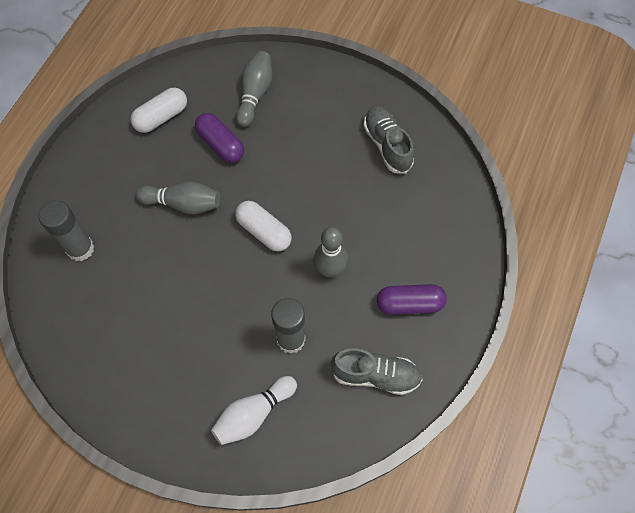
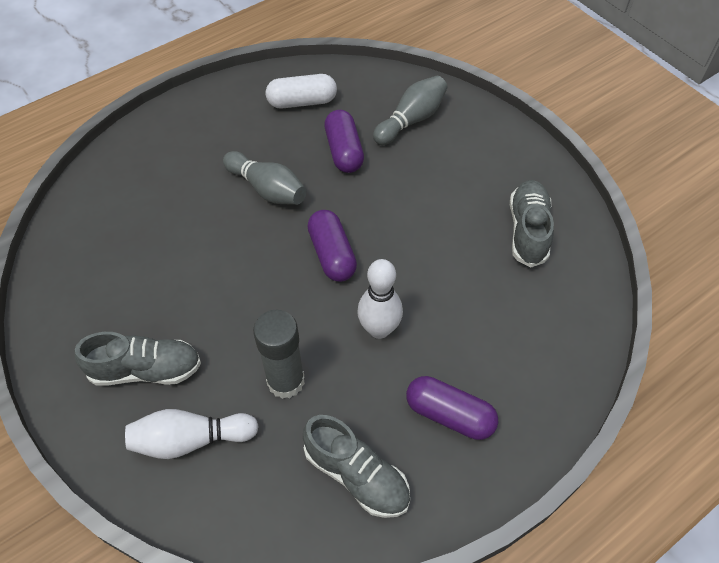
camera: 30 degrees right, 10 degrees down
grey glue stick [39,200,94,261] -> none
white capsule [235,201,292,251] -> purple capsule [307,210,357,282]
grey bowling pin [314,227,348,277] -> white bowling pin [357,259,403,339]
none -> grey shoe [75,332,201,386]

